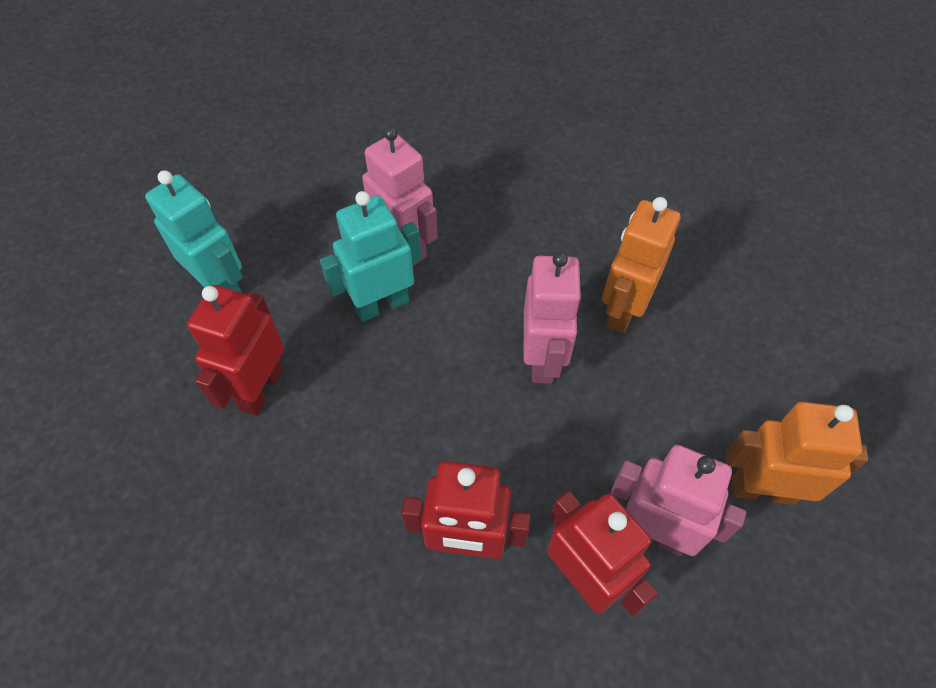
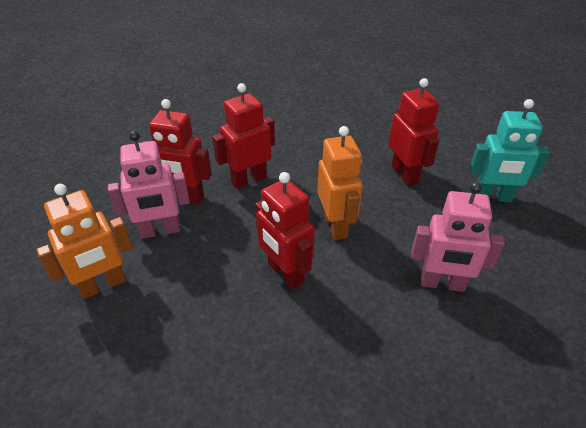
camera: 140 degrees right, 15 degrees down
turquoise robot [320,191,422,322] -> none
pink robot [523,252,582,384] -> red robot [255,172,315,290]
orange robot [602,197,681,333] -> orange robot moved to [317,126,363,240]

